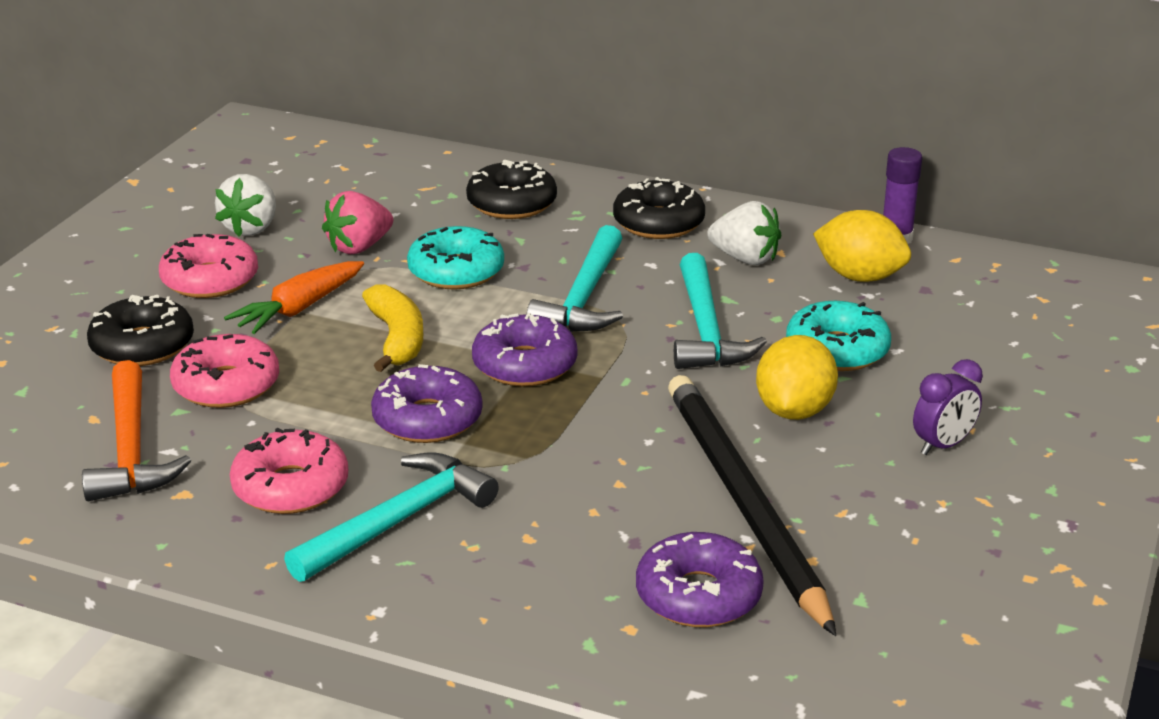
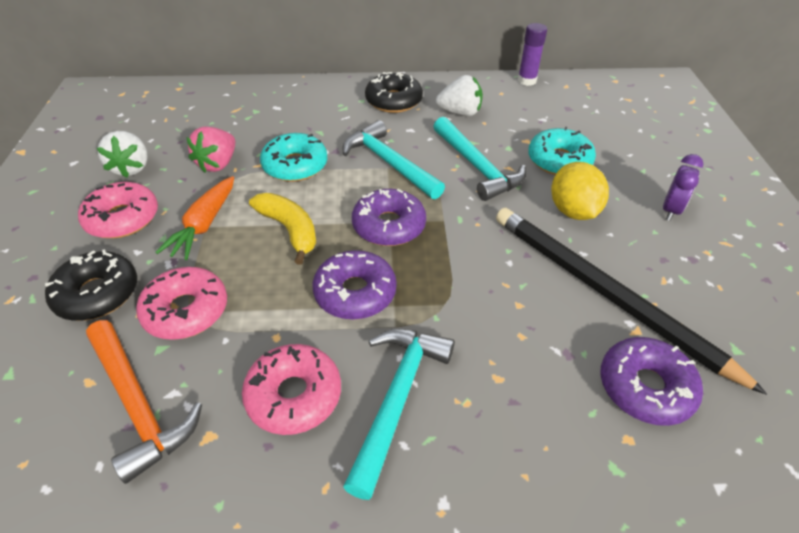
camera: 25 degrees left, 15 degrees up
black donut [466,160,557,219] -> none
turquoise hammer [527,225,623,332] -> turquoise hammer turned 150 degrees clockwise [343,120,445,199]
yellow lemon [813,210,911,282] -> none

